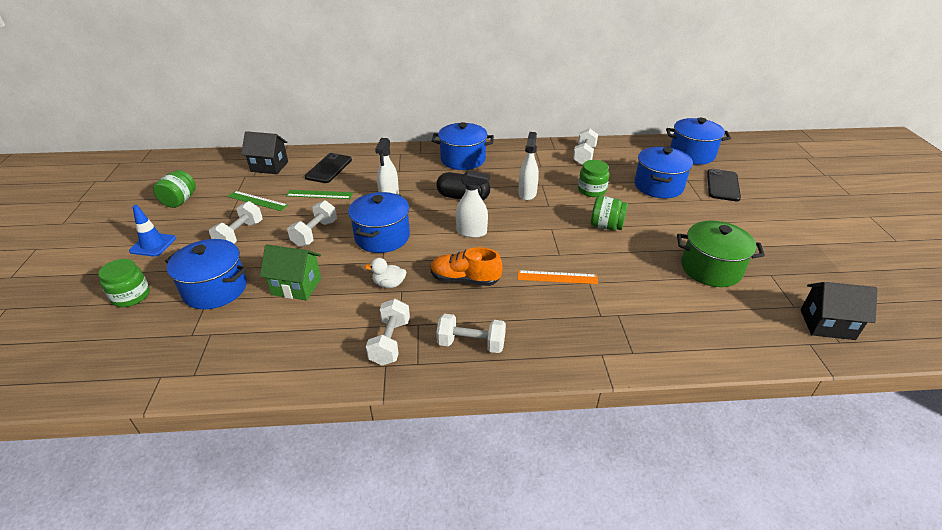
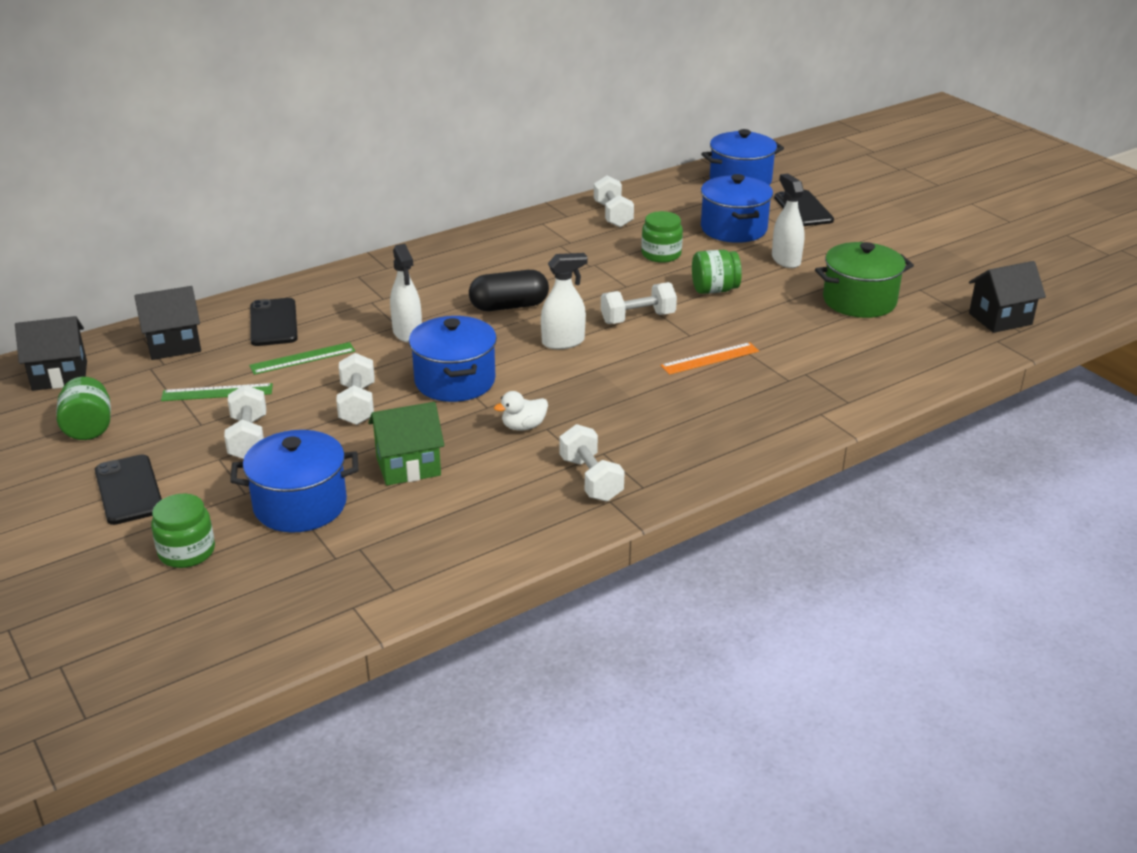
camera: 30 degrees left, 5 degrees down
blue traffic cone [129,205,176,257] -> black phone [95,454,162,525]
orange shoe [430,247,502,286] -> none
blue pot [432,122,494,170] -> none
white dumbbell [436,314,506,353] -> white dumbbell moved to [601,282,677,324]
white spray bottle [518,132,539,200] -> white spray bottle moved to [772,173,805,268]
none -> black house [15,316,87,391]

